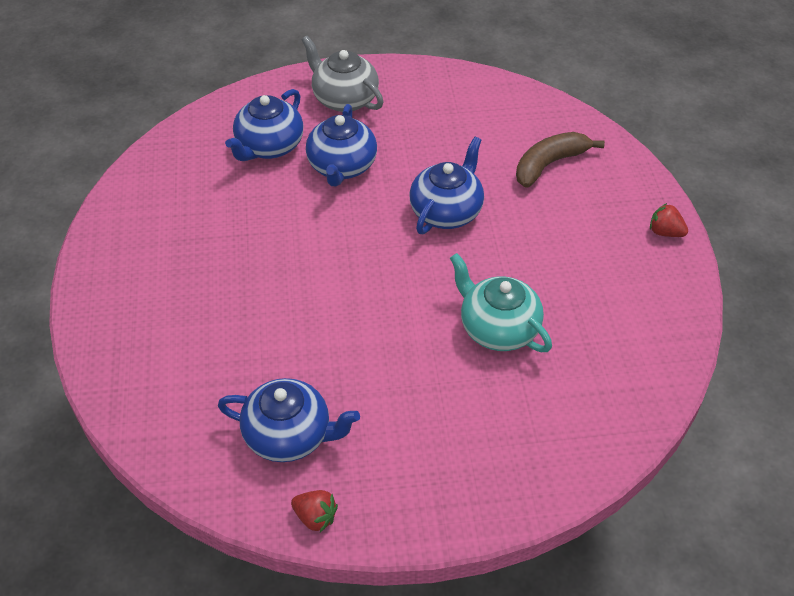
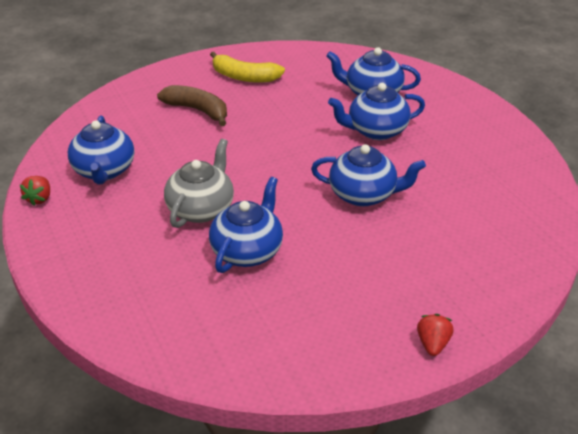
camera: 70 degrees right, 10 degrees down
grey teapot [301,36,384,112] -> grey teapot moved to [164,139,234,228]
turquoise teapot [450,253,552,352] -> blue teapot [209,177,283,273]
brown banana [516,132,605,188] -> brown banana moved to [157,85,227,126]
none -> yellow banana [210,52,285,83]

